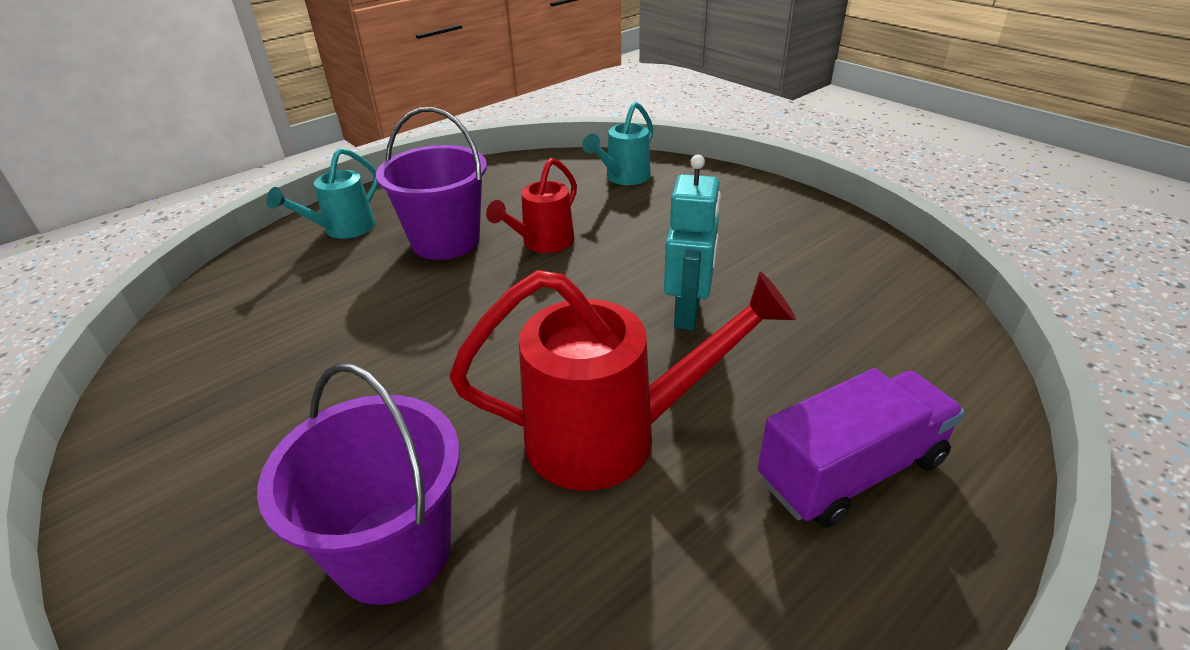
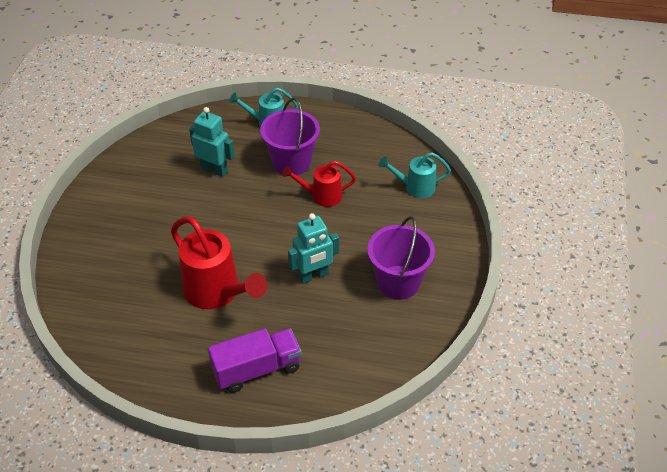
camera: 50 degrees right, 10 degrees up
purple bucket [257,363,460,605] -> purple bucket moved to [367,216,435,300]
purple truck [758,368,965,528] -> purple truck turned 45 degrees counterclockwise [208,328,302,393]
none -> turquoise robot [189,107,235,177]

